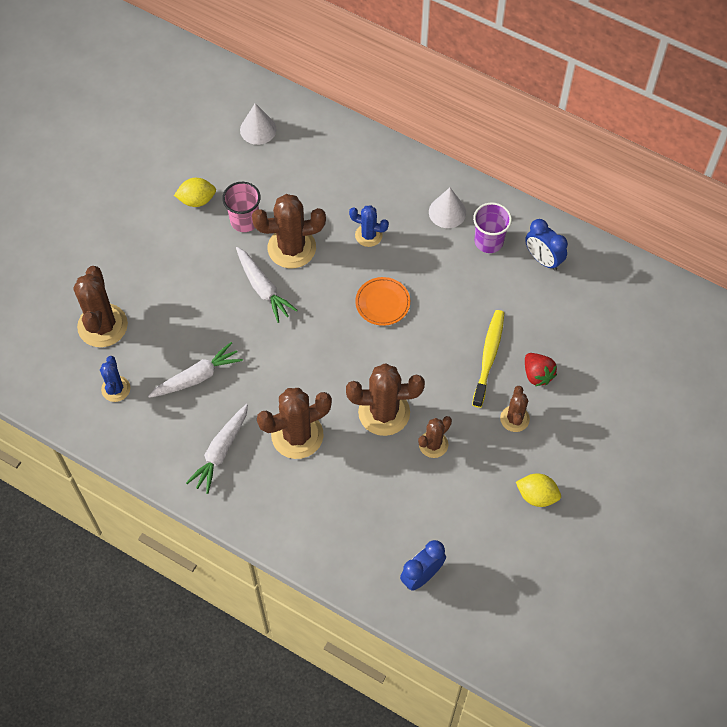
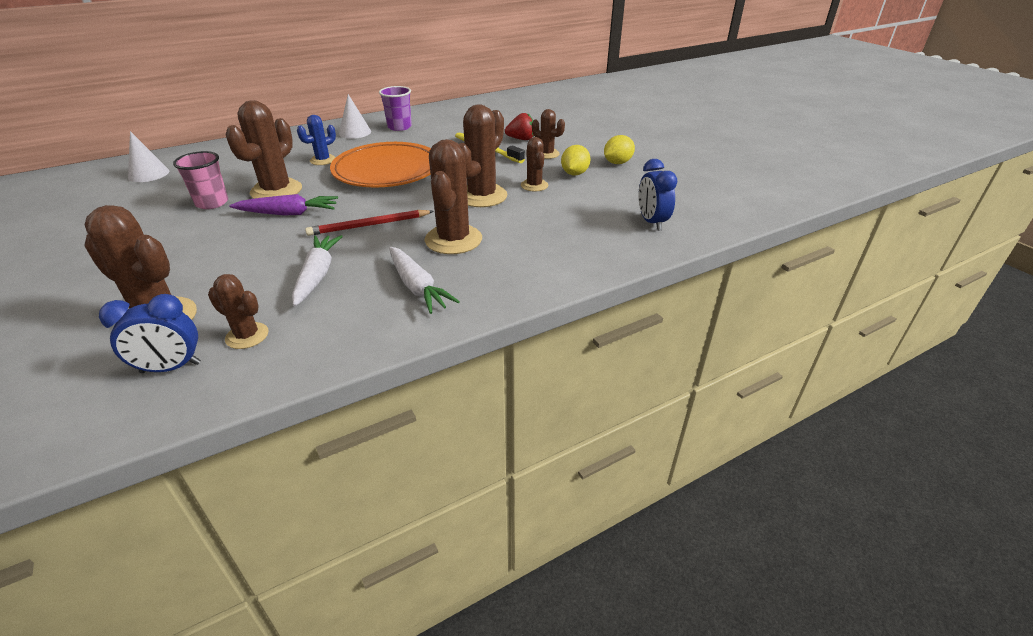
camera: 60 degrees left, 25 degrees down
blue cactus [100,356,131,402] -> brown cactus [208,274,269,349]
yellow lemon [174,178,216,207] -> yellow lemon moved to [561,145,591,175]
white carrot [236,247,298,323] -> purple carrot [229,194,338,216]
orange plate [355,277,410,326] -> orange plate [330,142,431,188], size x2.08
blue clock [525,219,568,271] -> blue clock moved to [99,294,201,373]
none -> red pencil [305,210,434,236]

